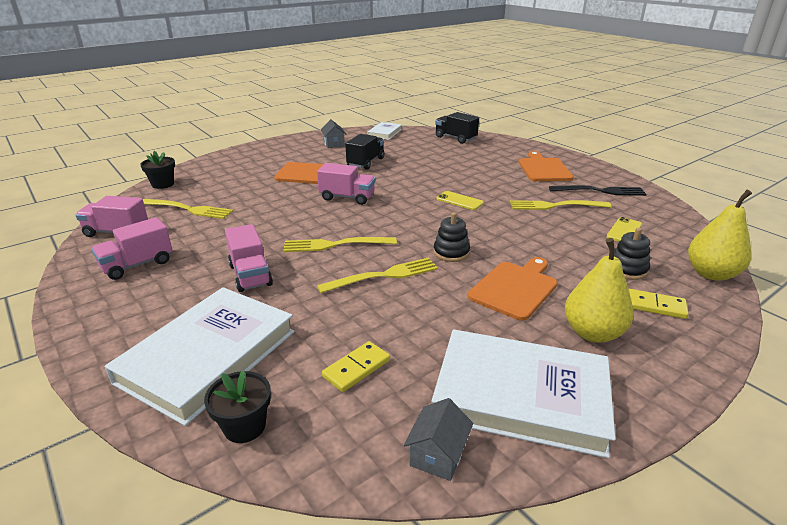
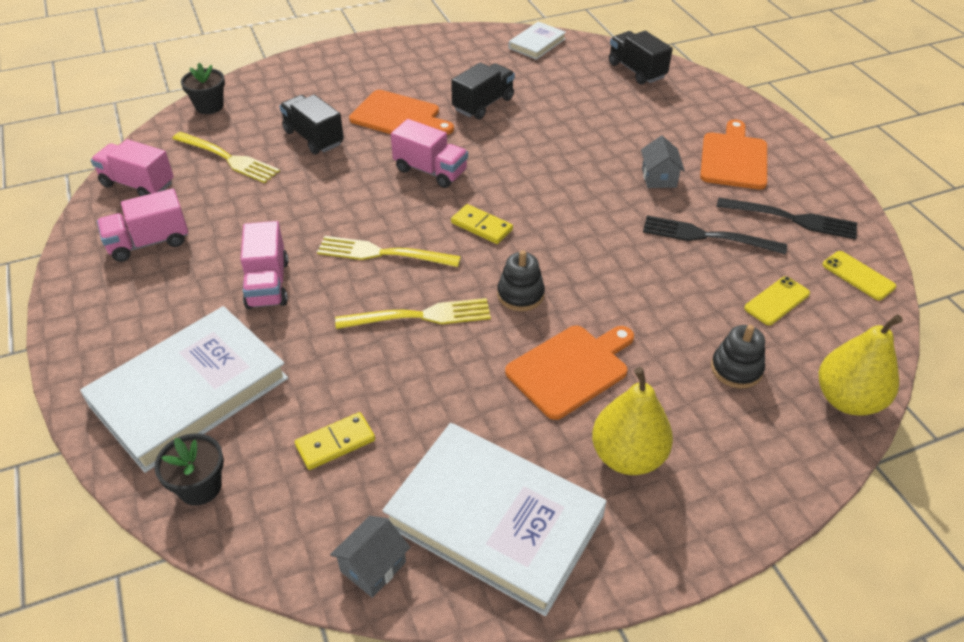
camera: 15 degrees right, 15 degrees up
grey house [321,119,346,148] -> grey house moved to [641,136,685,188]
yellow phone [437,191,484,210] -> yellow phone moved to [822,251,896,300]
yellow fork [510,200,612,210] -> black fork [643,215,787,254]
yellow domino [629,289,689,319] -> yellow domino moved to [451,204,513,244]
none -> black truck [279,95,344,154]

